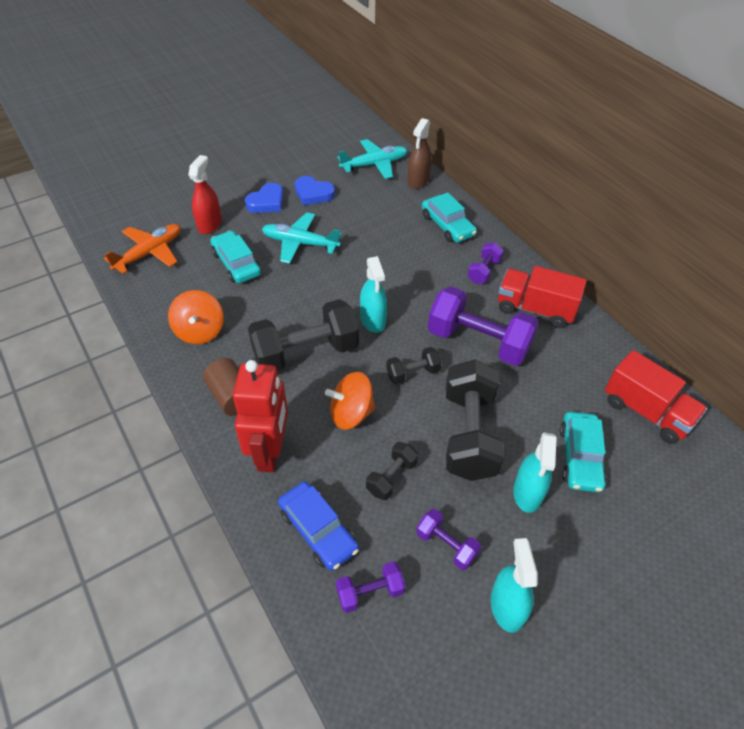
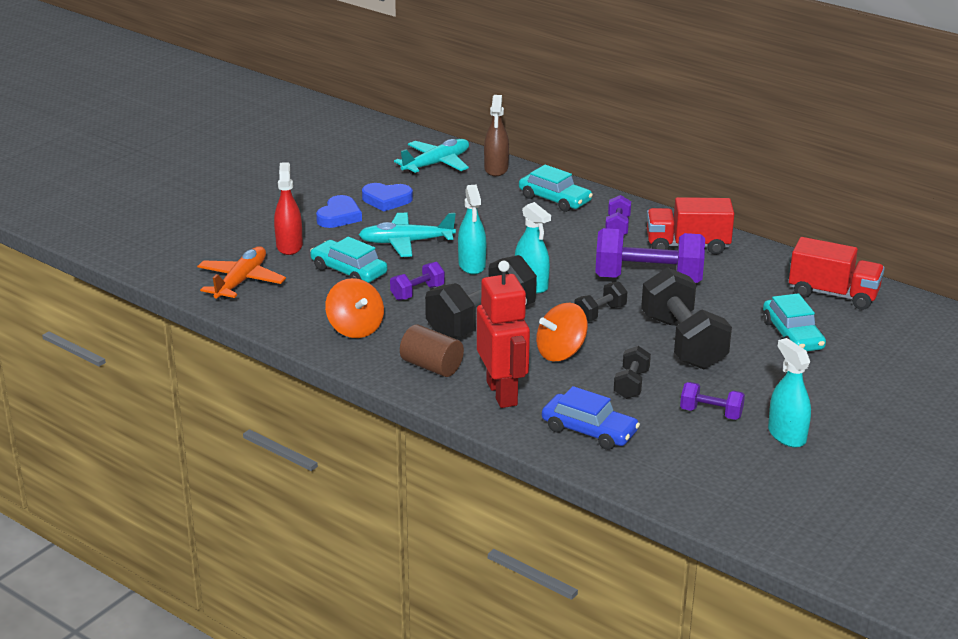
camera: 20 degrees left, 20 degrees down
purple dumbbell [336,561,405,613] -> purple dumbbell moved to [390,262,445,301]
turquoise spray bottle [513,432,557,513] -> turquoise spray bottle moved to [458,184,486,275]

